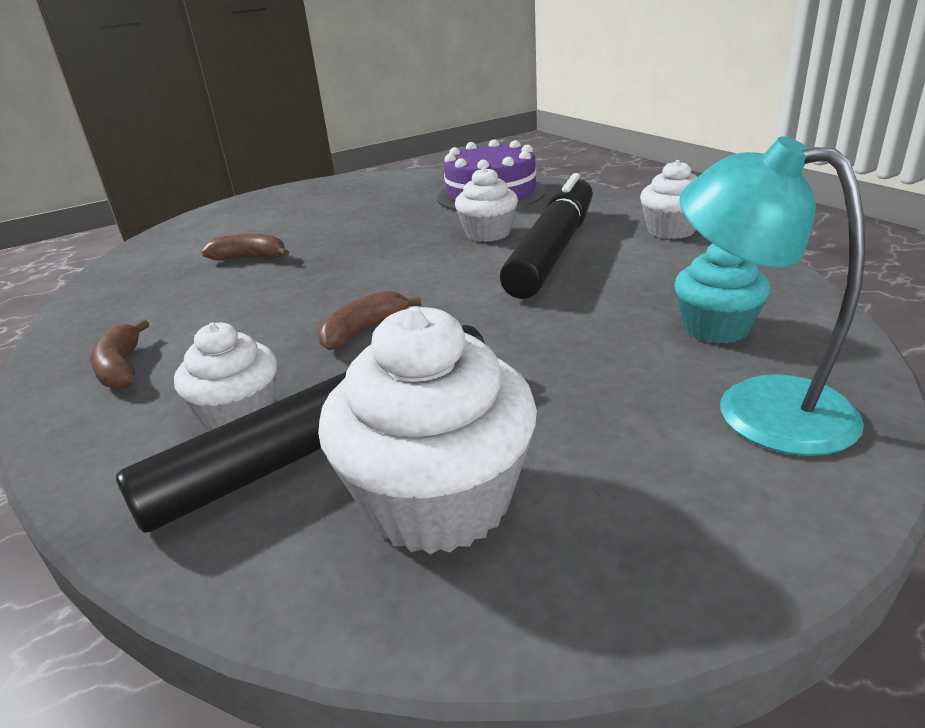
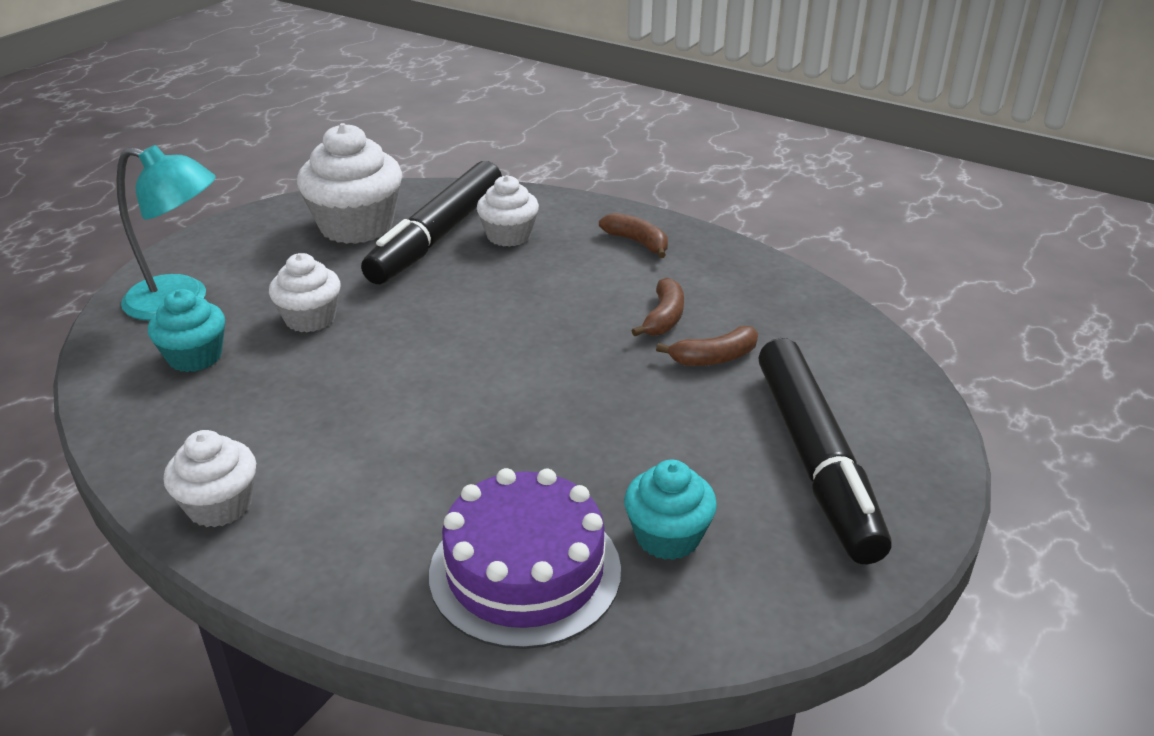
camera: 150 degrees right, 5 degrees up
brown banana [318,291,421,350] -> brown banana moved to [631,277,684,336]
white cupcake [455,167,518,242] -> white cupcake moved to [269,253,341,332]
black marker [500,173,593,299] -> black marker moved to [758,338,892,564]
none -> turquoise cupcake [624,460,717,560]

